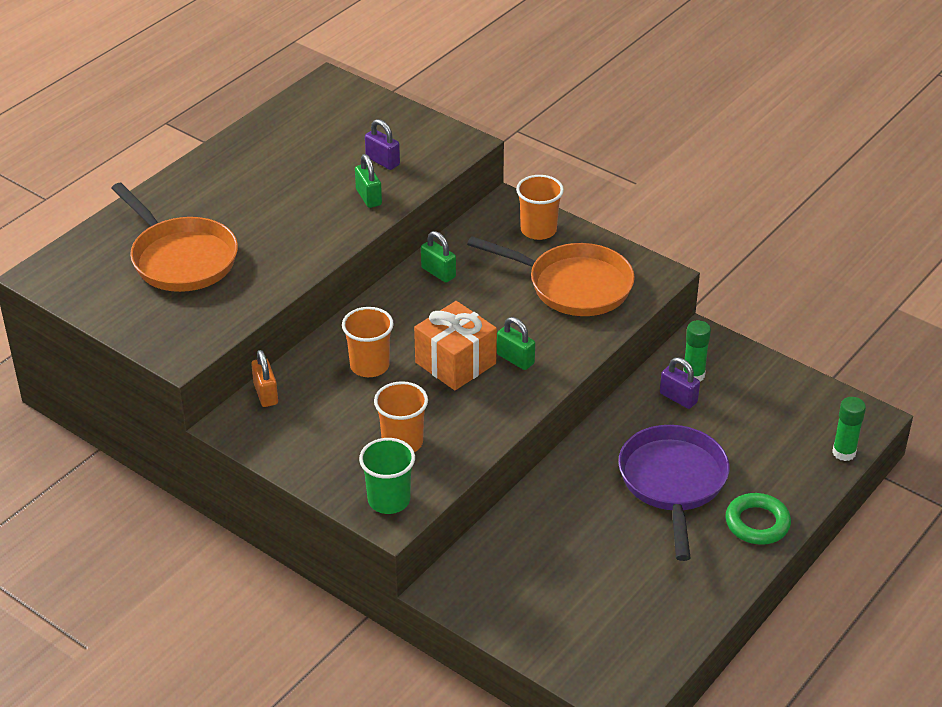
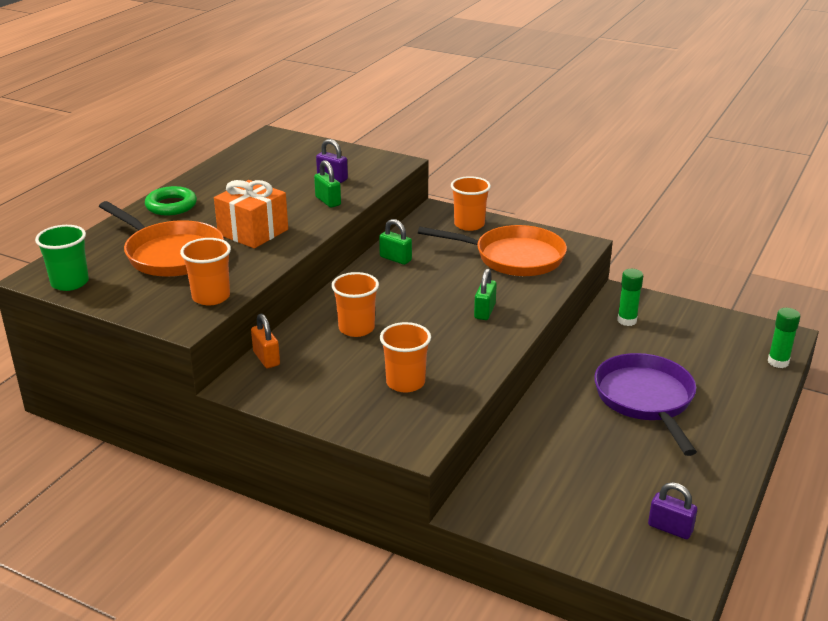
camera: 10 degrees left, 10 degrees down
green cup [359,438,415,514] -> green cup moved to [35,225,89,291]
orange gift [414,301,497,390] -> orange gift moved to [214,180,288,248]
green padlock [497,317,535,370] -> green padlock turned 75 degrees clockwise [474,269,497,320]
purple padlock [660,357,700,409] -> purple padlock moved to [648,482,697,539]
green ring [725,493,791,545] -> green ring moved to [145,186,197,215]
none -> orange cup [180,238,231,306]

